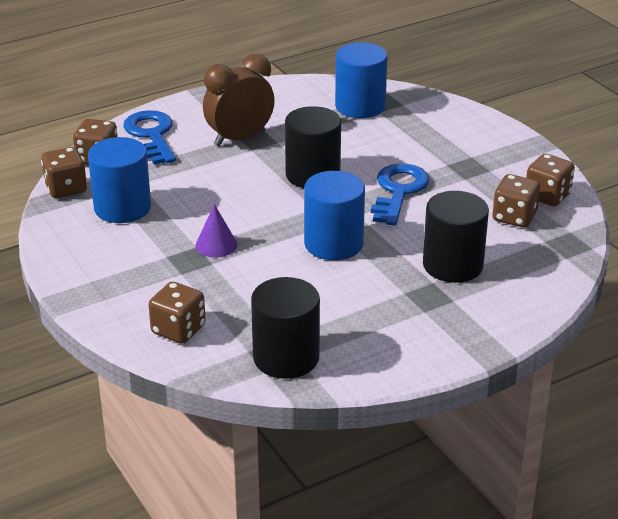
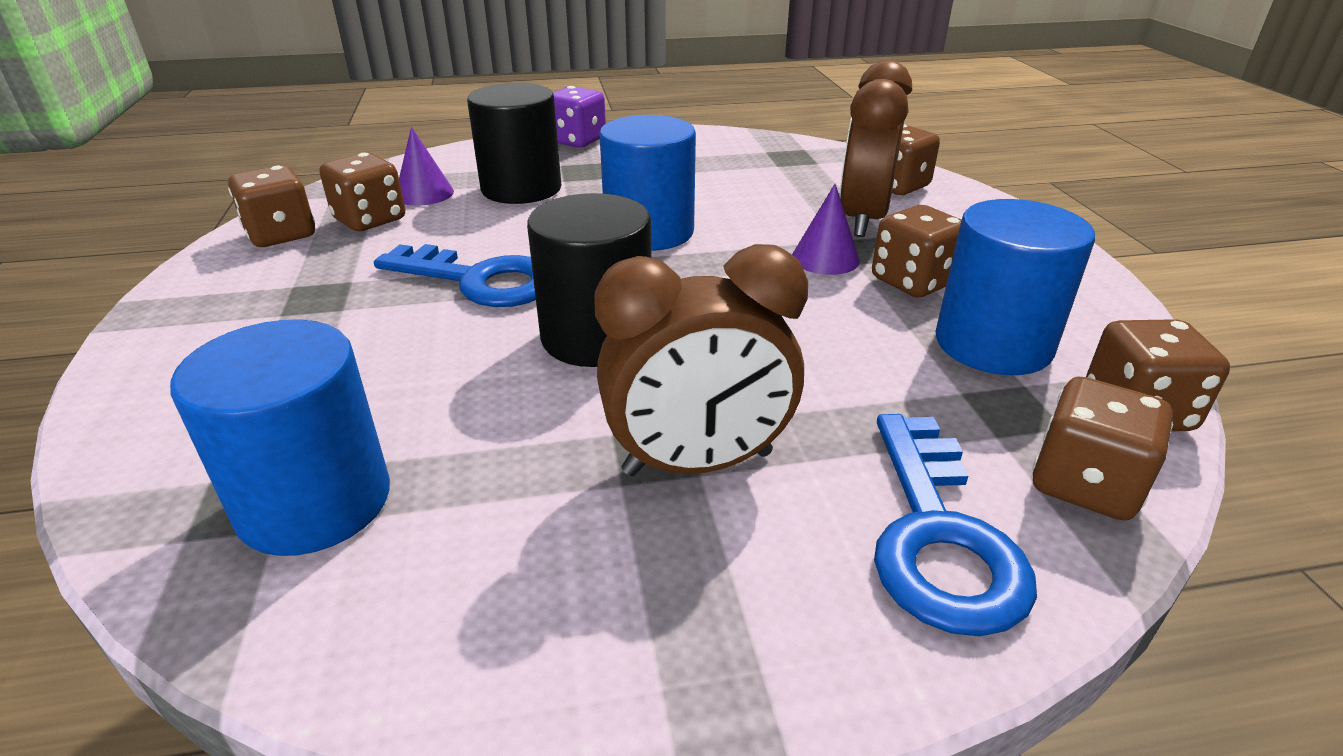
camera: 160 degrees left, 0 degrees up
black cylinder [251,277,320,379] -> none
blue key [371,164,430,225] -> blue key turned 105 degrees counterclockwise [374,244,536,307]
none -> purple cone [399,127,454,206]
none -> purple dice [553,86,606,148]
none -> brown clock [840,60,912,237]
none -> brown dice [872,205,961,297]

